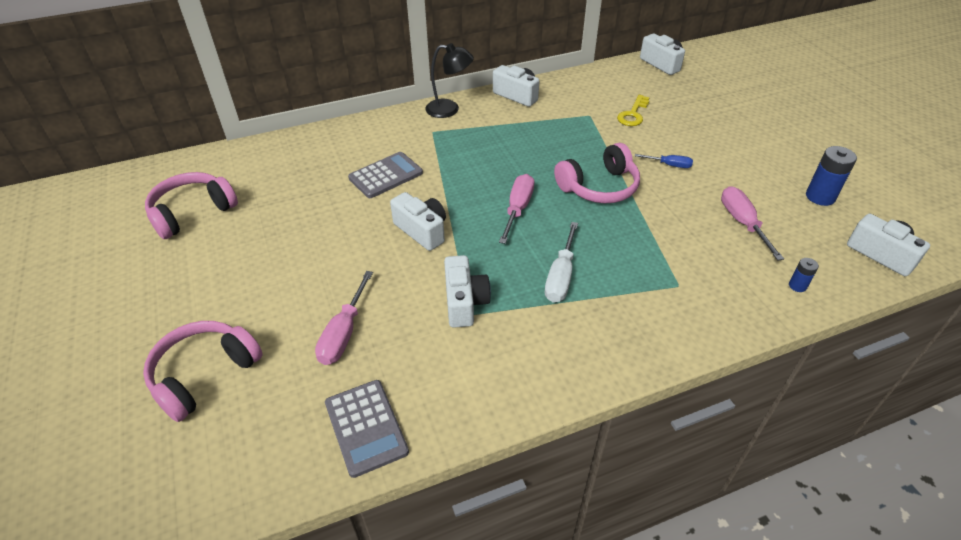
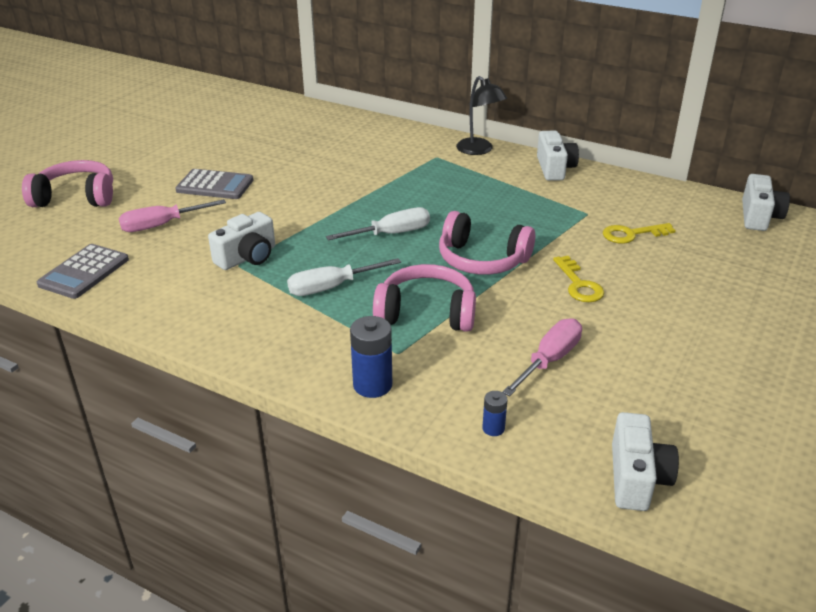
camera: 50 degrees right, 10 degrees down
pink headphones [145,172,238,239] -> pink headphones moved to [373,264,476,332]
grey calculator [348,152,423,198] -> grey calculator moved to [175,169,254,199]
white camera [390,192,446,251] -> none
pink screwdriver [499,174,534,244] -> white screwdriver [326,207,430,240]
blue screwdriver [635,154,693,168] -> yellow key [553,256,604,302]
blue battery [806,146,857,206] -> blue battery moved to [350,316,392,398]

